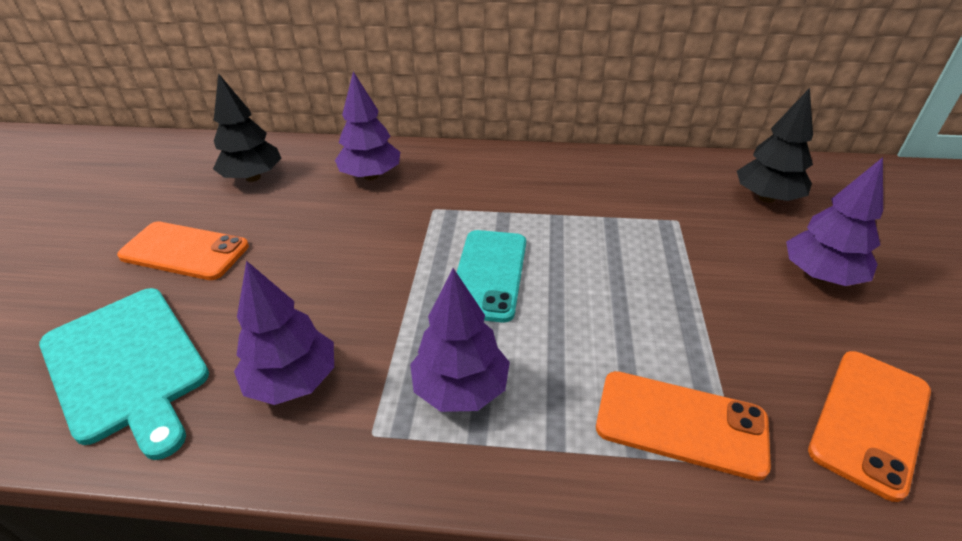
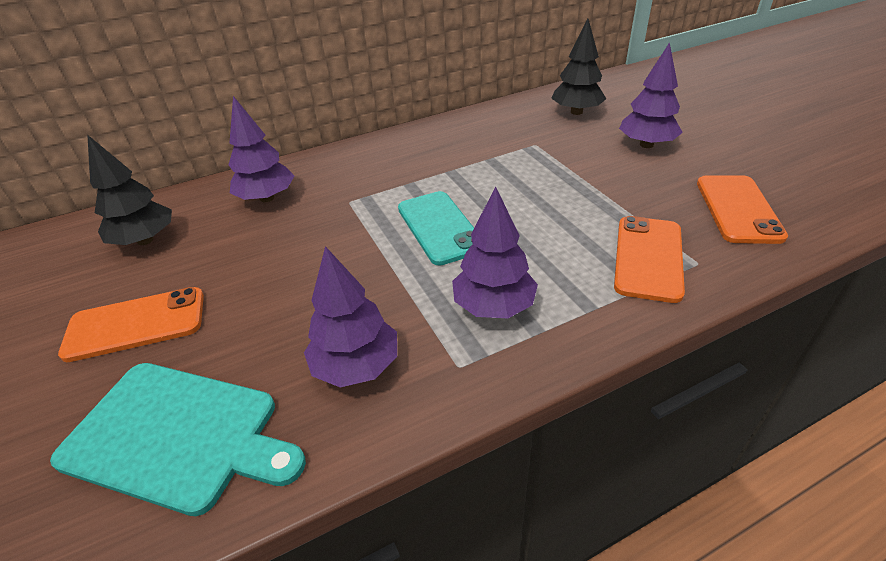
camera: 30 degrees left, 0 degrees up
orange phone [596,371,771,481] -> orange phone turned 60 degrees counterclockwise [614,216,685,303]

